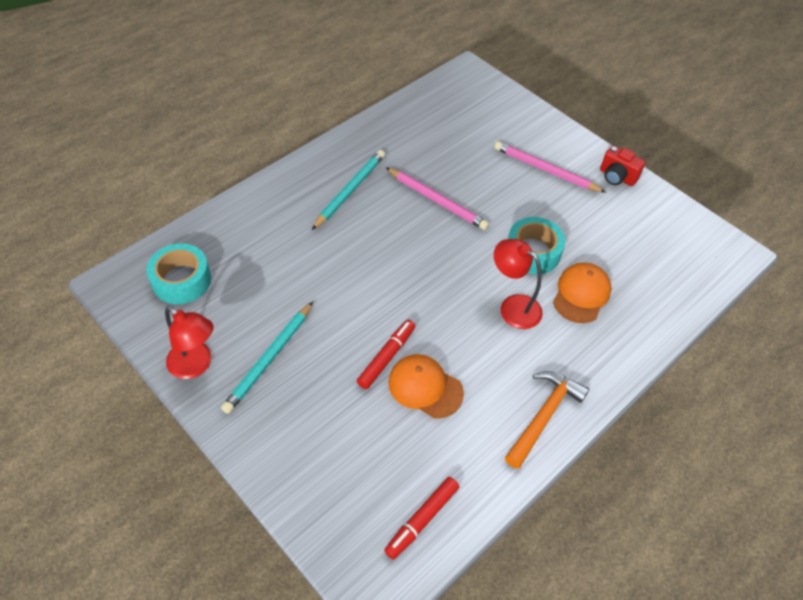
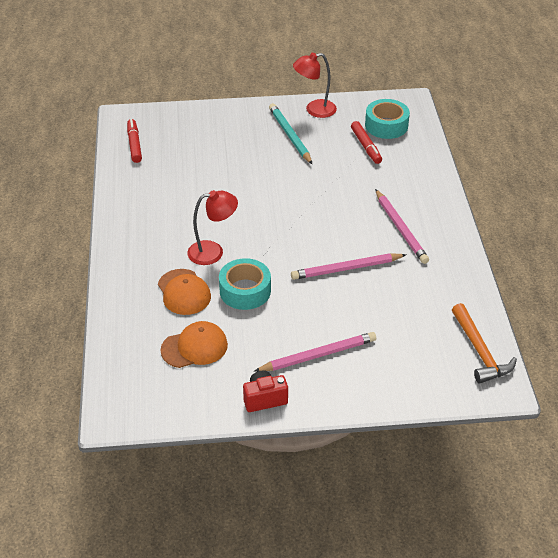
camera: 130 degrees right, 10 degrees down
turquoise pencil [312,150,385,230] -> pink pencil [375,189,429,264]
red marker [357,320,415,389] -> red marker moved to [351,121,382,164]
orange cap [388,354,464,419] -> orange cap moved to [161,321,228,368]
orange hammer [505,371,589,469] -> orange hammer moved to [452,303,517,384]

